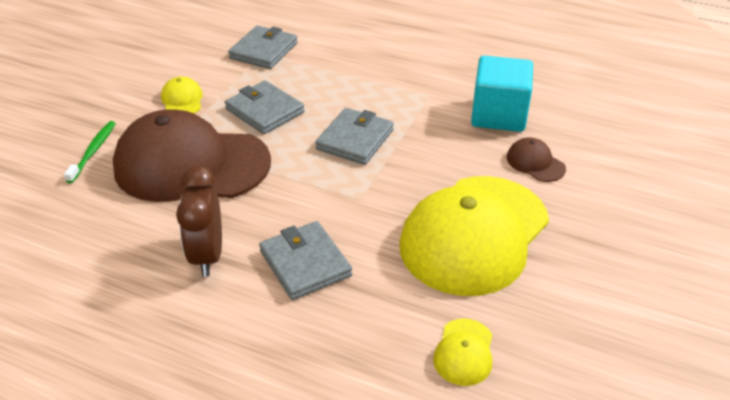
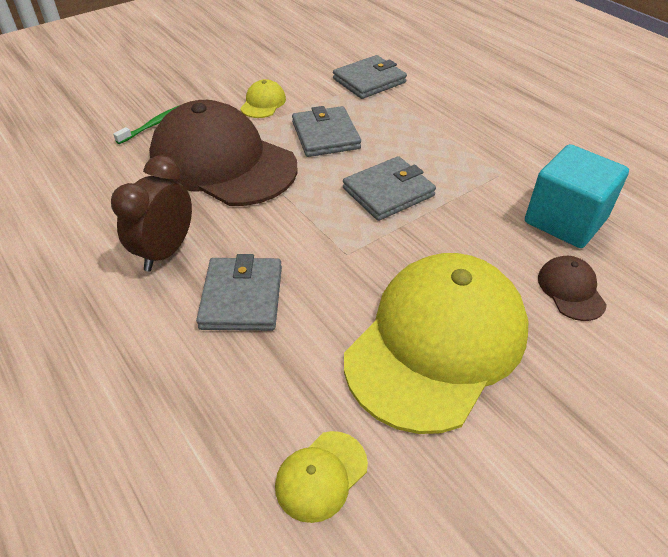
camera: 30 degrees right, 5 degrees up
yellow cap [399,176,549,296] -> yellow cap turned 150 degrees clockwise [344,253,528,434]

